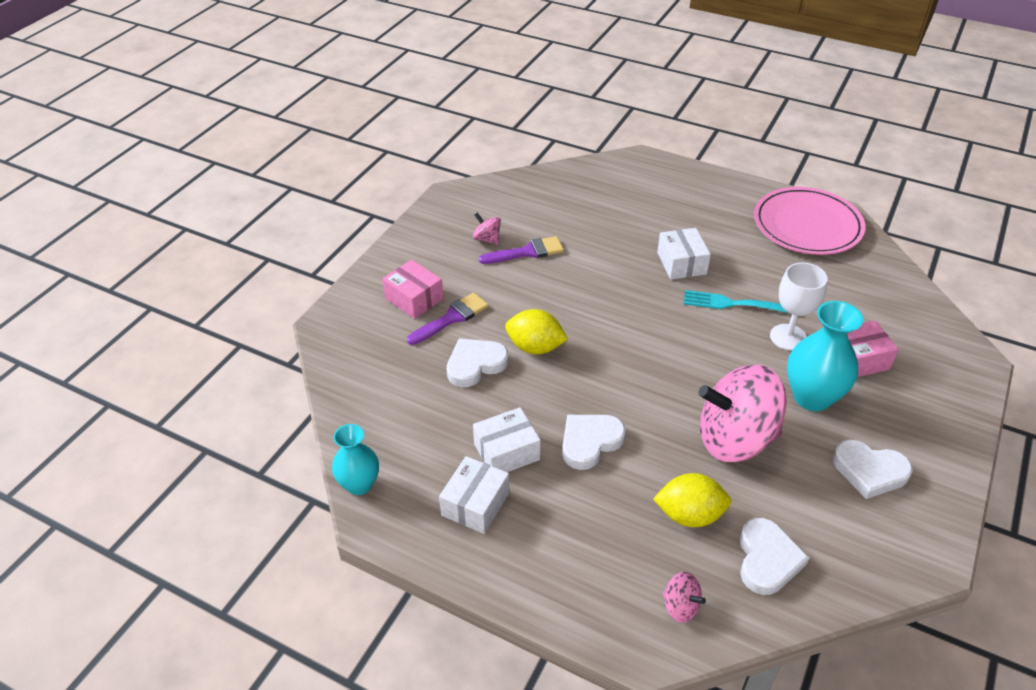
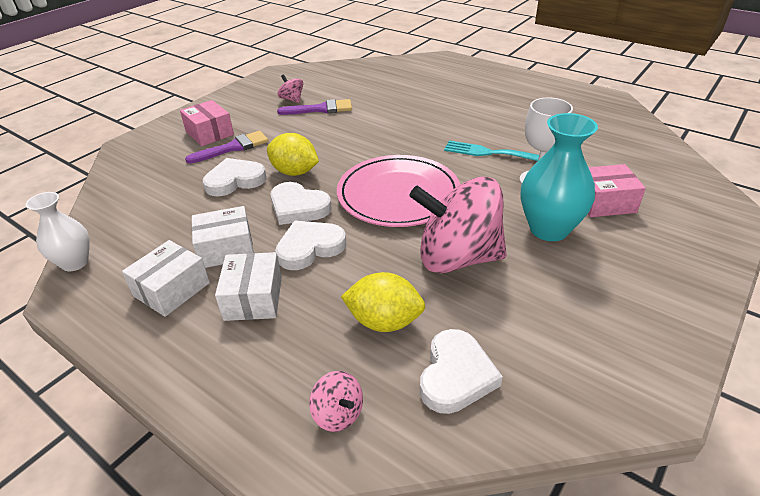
camera: 10 degrees right, 5 degrees down
turquoise vase [332,424,379,495] -> white vase [26,192,90,271]
white box [657,228,711,280] -> white box moved to [215,252,282,321]
pink plate [754,187,866,255] -> pink plate moved to [337,155,460,227]
white heart [833,440,913,499] -> white heart moved to [270,182,331,225]

